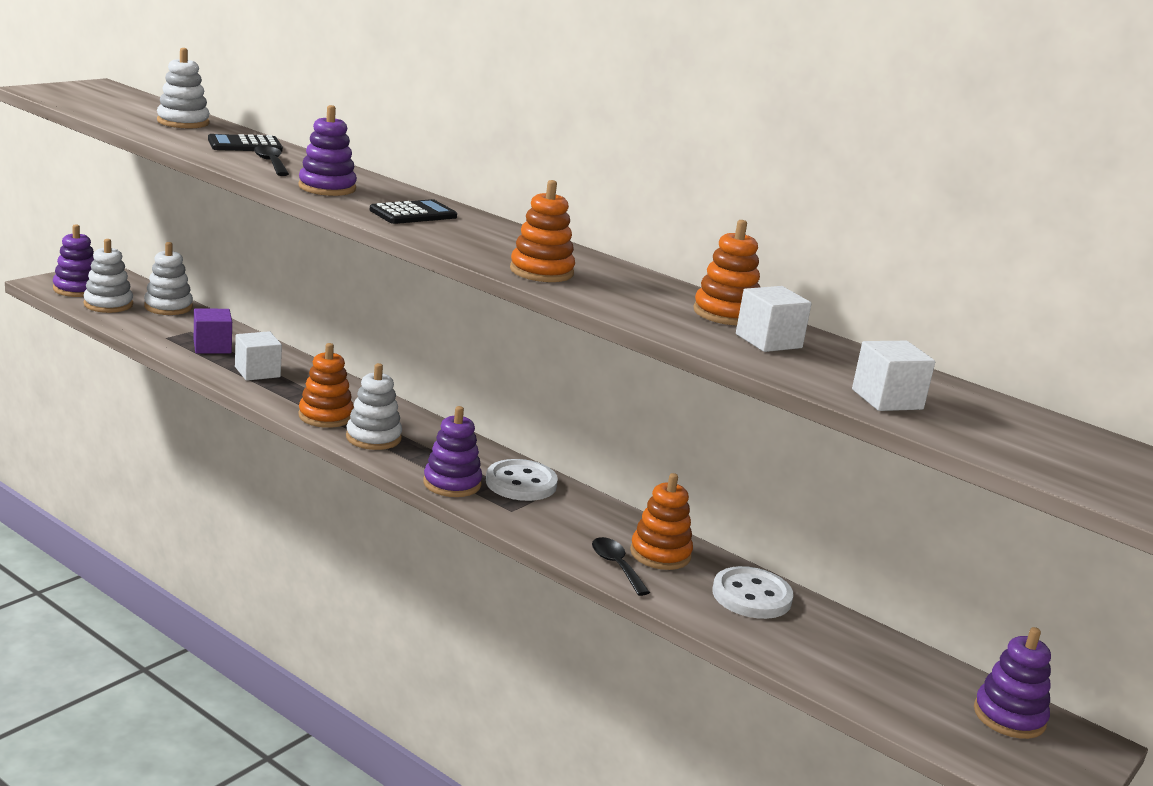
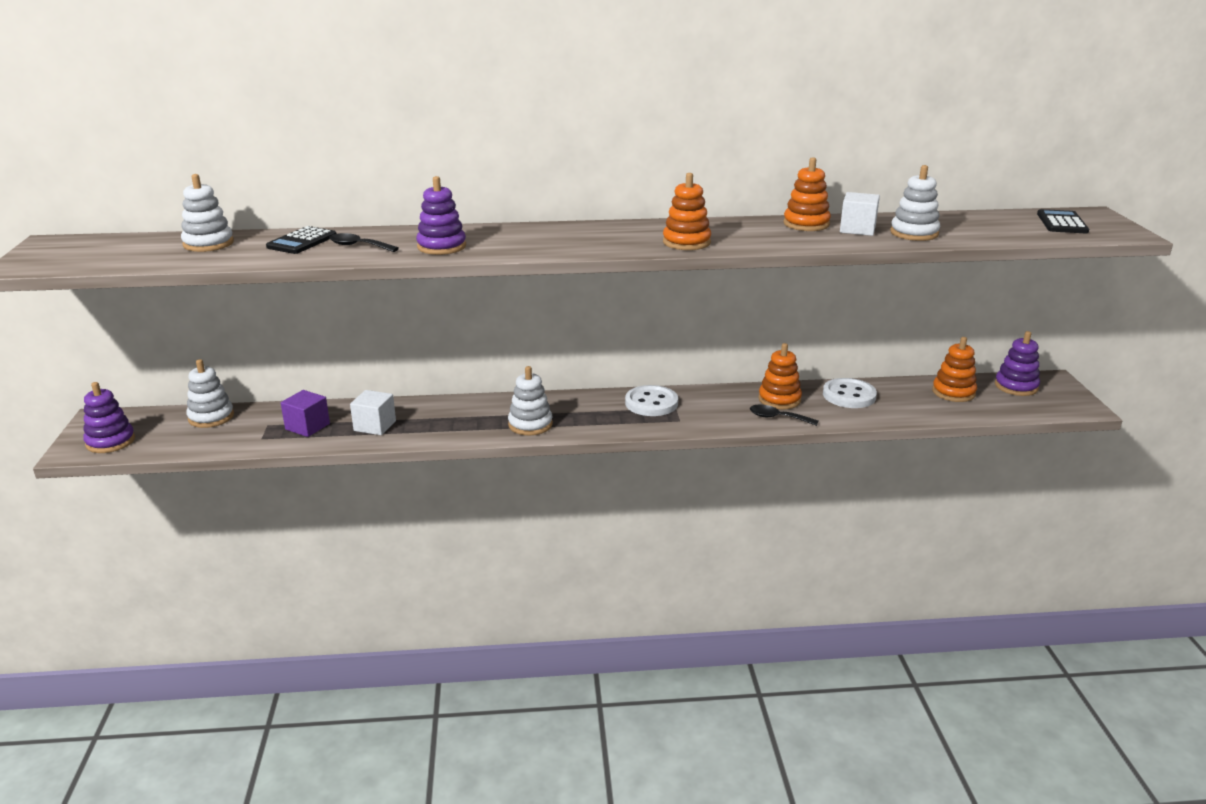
camera: 40 degrees left, 5 degrees up
white stacking toy [83,239,133,313] -> white stacking toy moved to [890,165,940,241]
orange stacking toy [298,343,354,428] -> orange stacking toy moved to [932,337,977,402]
black calculator [370,199,457,224] -> black calculator moved to [1037,209,1089,233]
purple stacking toy [423,406,482,497] -> none
white cube [852,341,935,411] -> none

